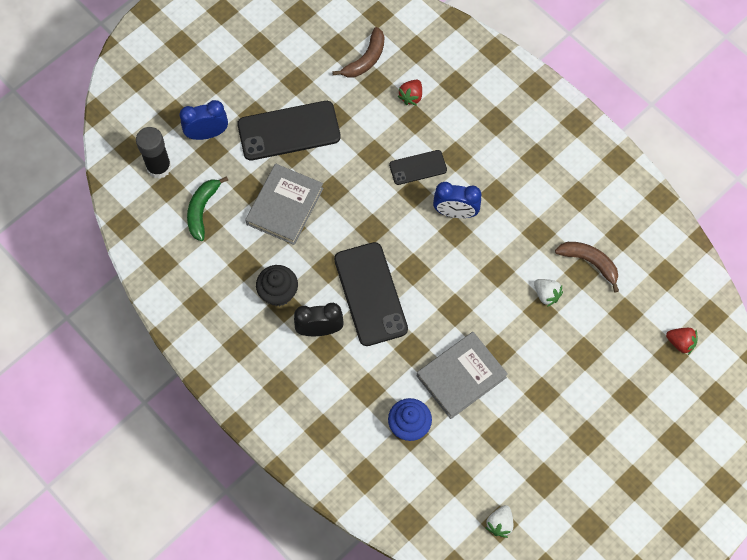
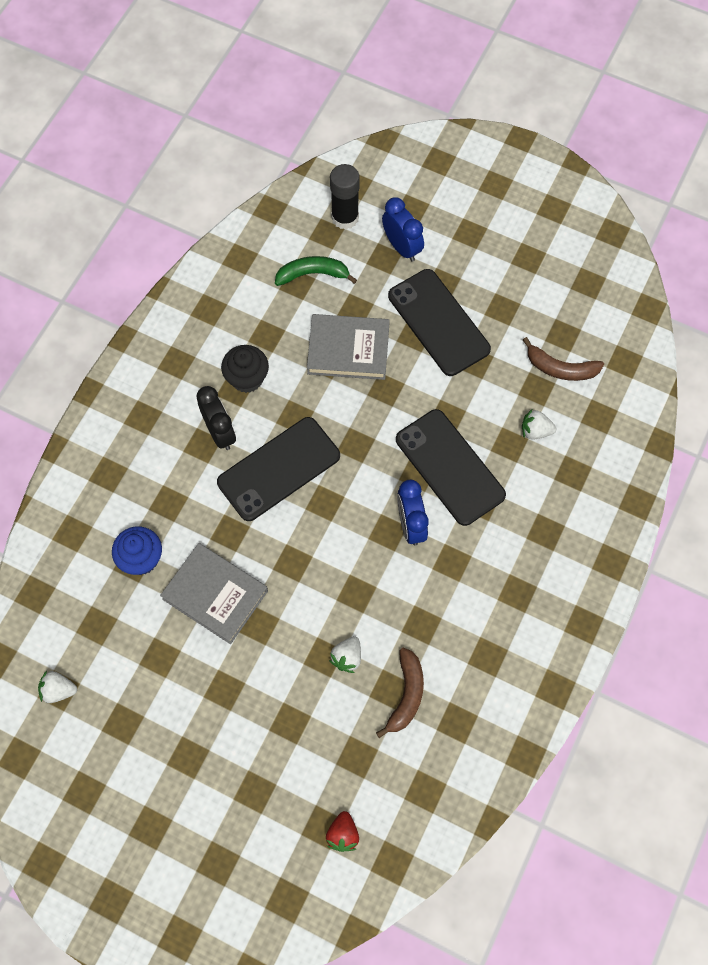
camera: 70 degrees right, 0 degrees up
black phone [389,150,447,185] -> black phone [396,409,506,526], size x1.82
red strawberry [398,80,422,106] -> white strawberry [522,409,556,440]

